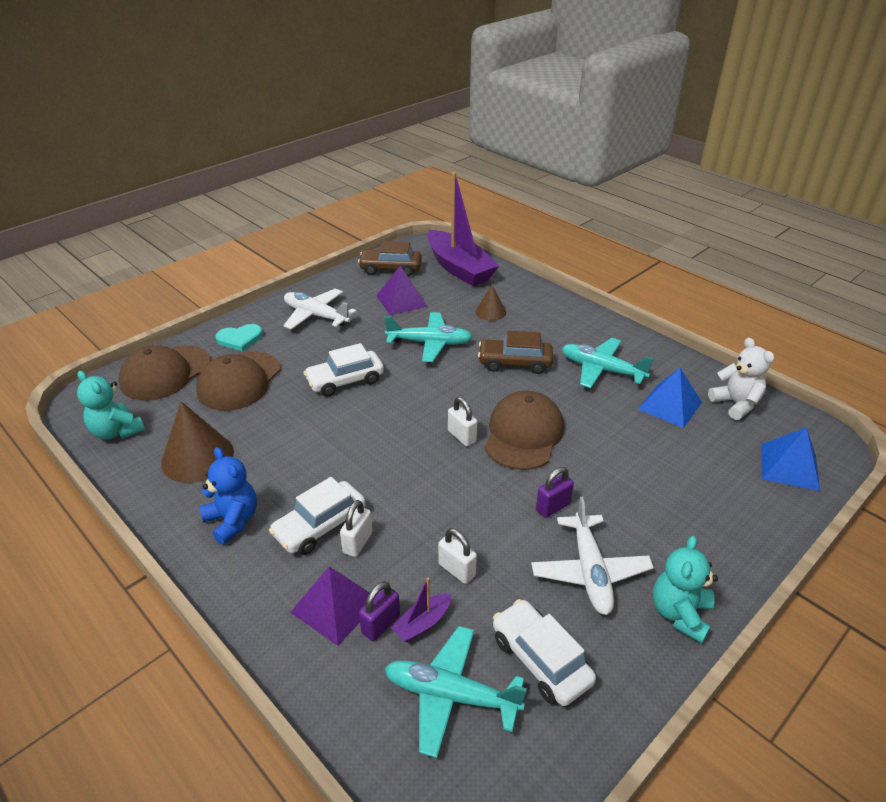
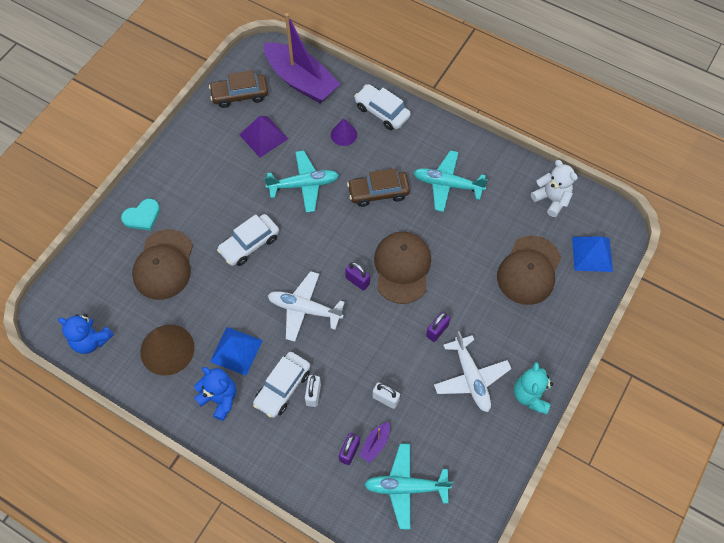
camera: 15 degrees left, 25 degrees up
turquoise teddy bear [77,371,145,439] -> blue teddy bear [58,314,114,354]
brown cap [118,345,211,401] -> brown cap moved to [497,236,561,305]
white plane [283,289,357,330] -> white plane moved to [268,271,345,342]
purple pyramid [290,566,369,646] -> none
white padlock [448,397,477,446] -> purple padlock [345,262,370,291]
brown cone [475,285,506,321] -> purple cone [331,118,357,146]
white car [493,599,596,706] -> white car moved to [354,84,411,130]
blue pyramid [638,368,702,428] -> blue pyramid moved to [210,327,263,376]

